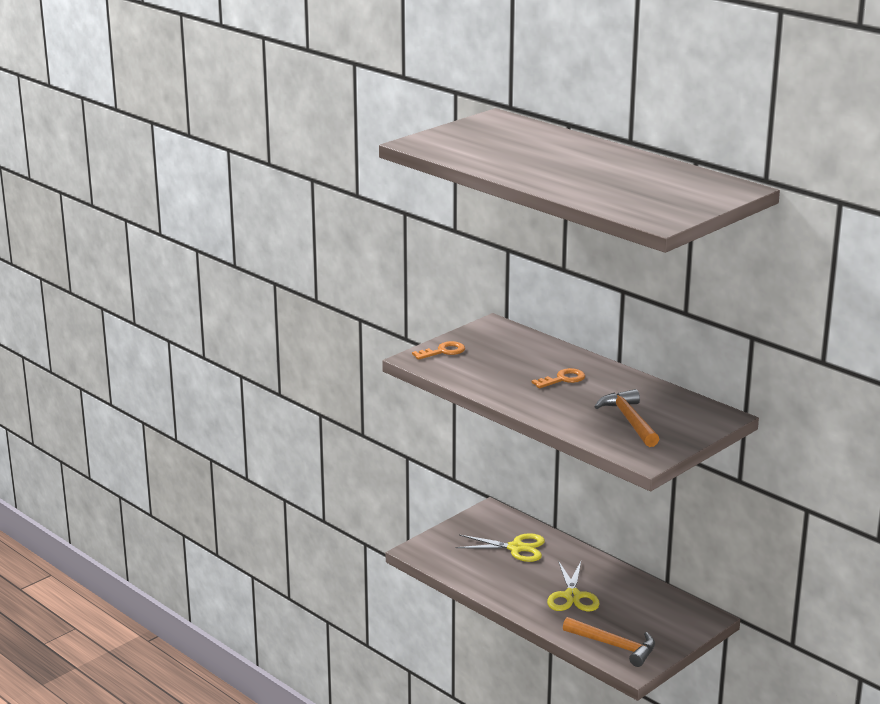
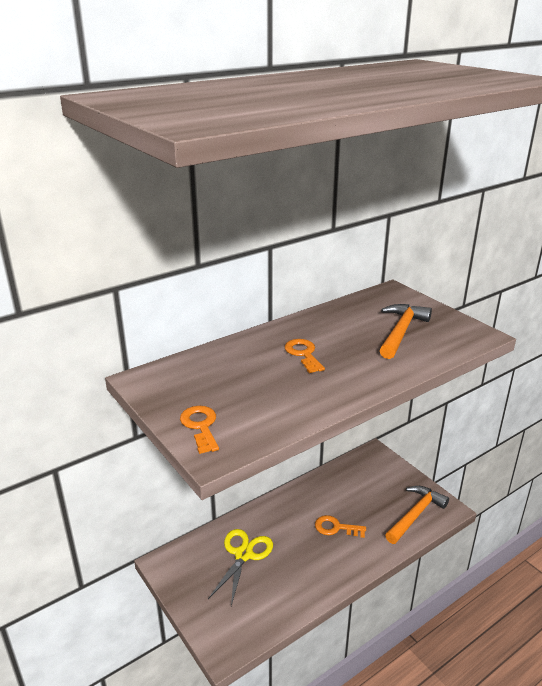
camera: 80 degrees left, 5 degrees up
yellow scissors [547,561,600,611] -> orange key [315,515,366,538]
orange hammer [594,389,659,447] -> orange hammer turned 120 degrees clockwise [380,304,432,359]

